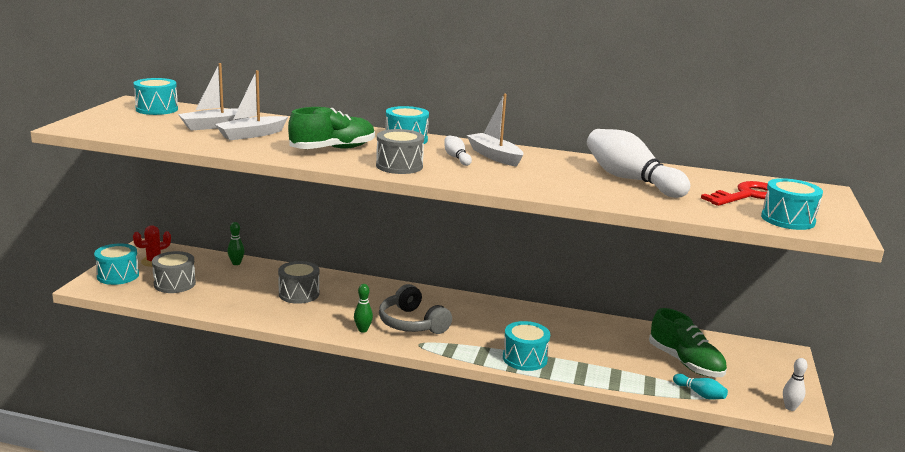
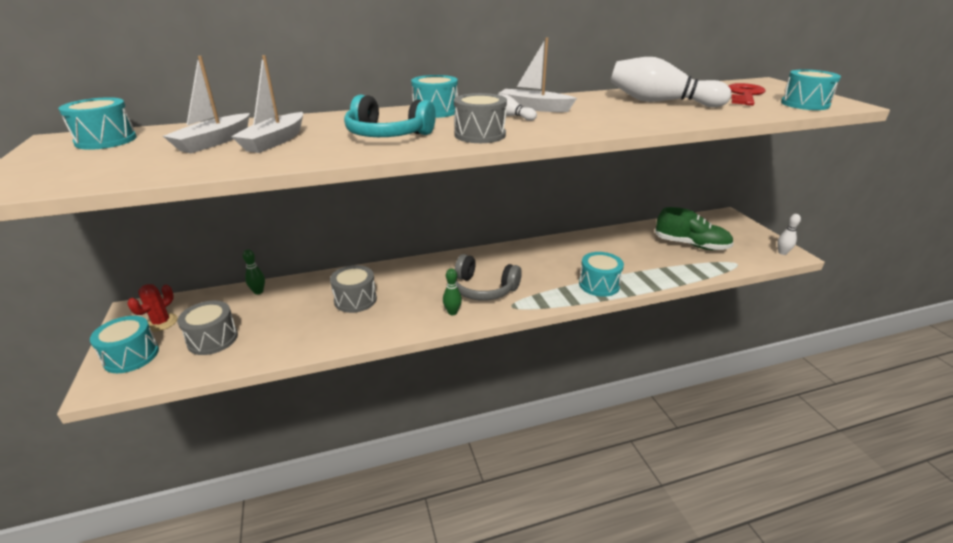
camera: 30 degrees left, 10 degrees up
green shoe [288,107,375,149] -> turquoise headphones [344,95,436,137]
turquoise bowling pin [673,374,728,400] -> none

